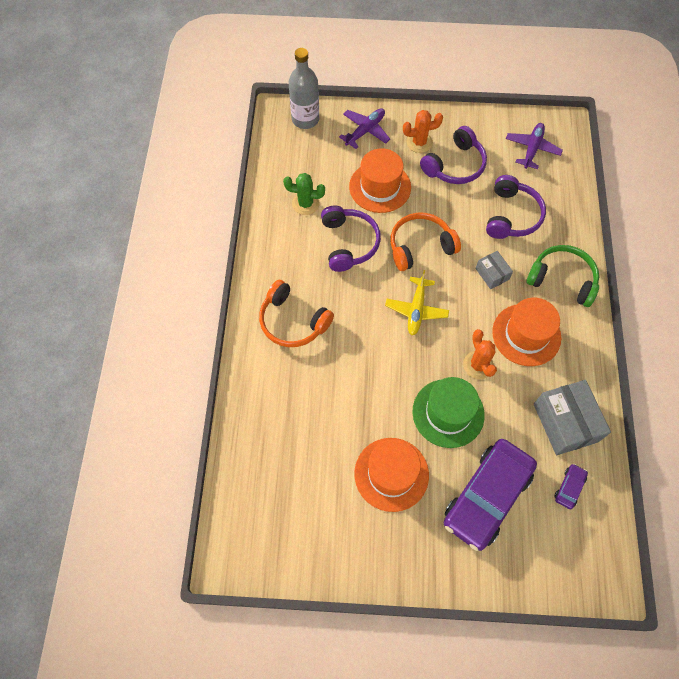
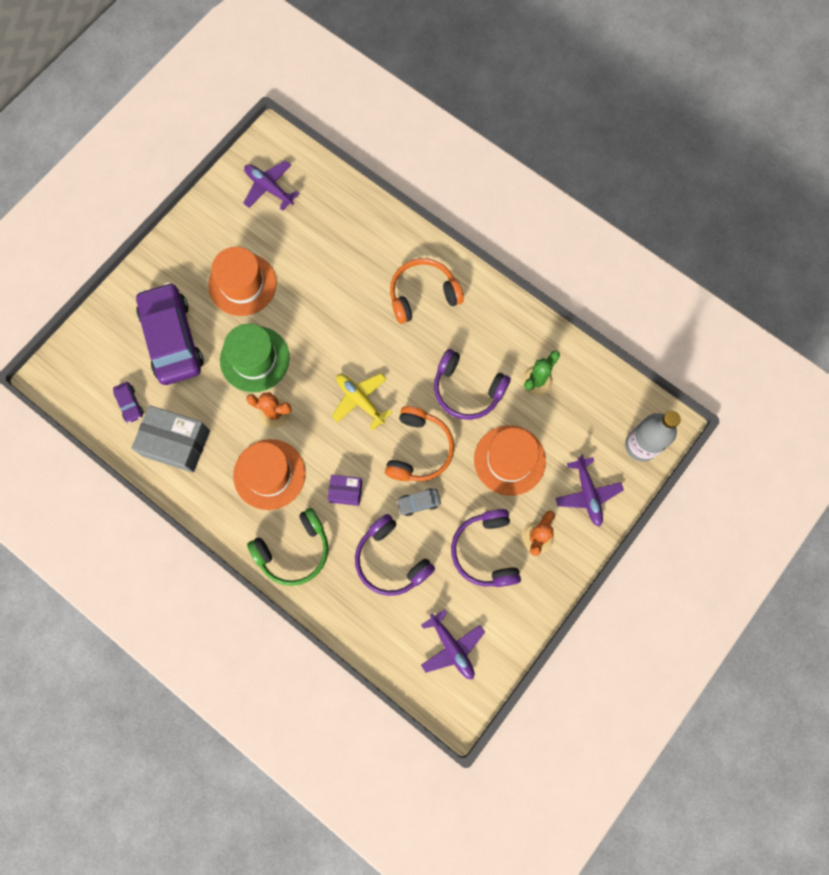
camera: 125 degrees right, 10 degrees up
grey box [475,251,513,289] -> purple box [328,475,362,506]
none -> purple plane [243,160,300,211]
none -> grey car [396,488,441,516]

